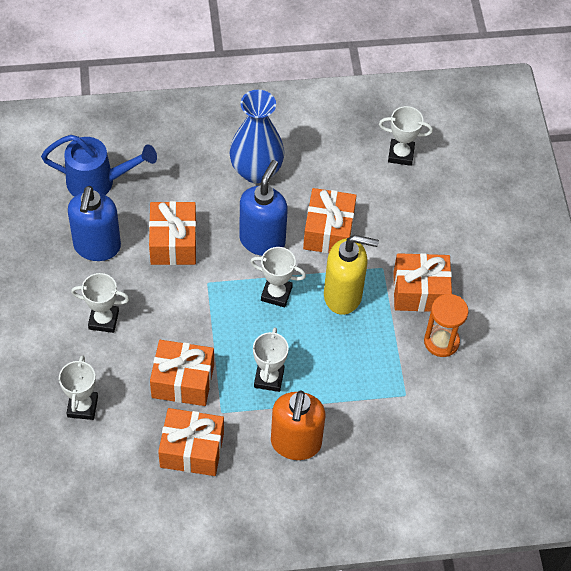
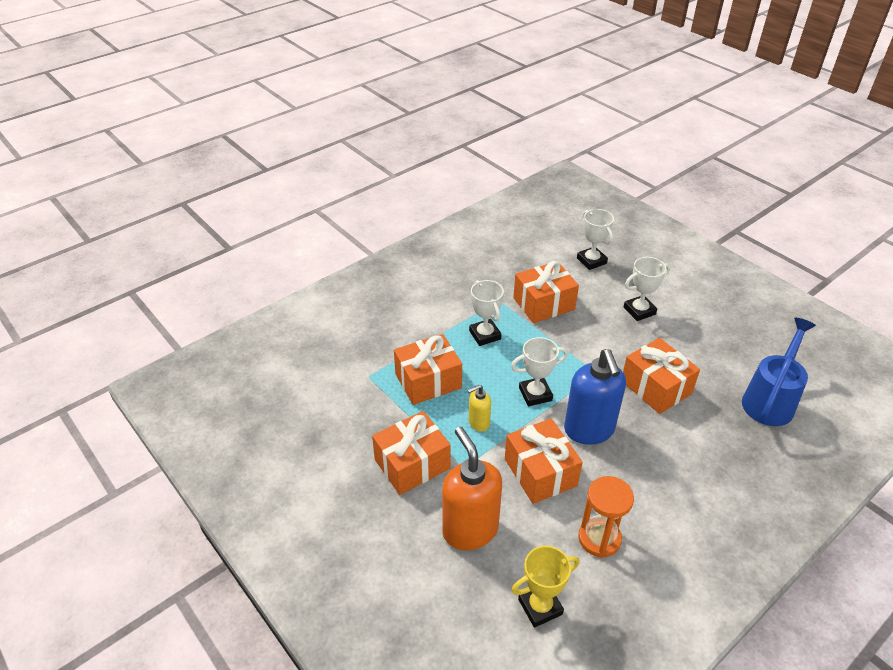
camera: 150 degrees right, 15 degrees down
blue watering can [41,135,157,197] -> blue watering can turned 150 degrees clockwise [742,318,816,426]
blue soap dispenser [68,186,121,261] -> none
orange gift [158,408,224,476] -> orange gift moved to [394,334,462,405]
blue vase [229,90,284,183] -> none
orange soap dispenser [271,390,325,460] -> orange soap dispenser moved to [442,427,502,550]
yellow soap dispenser [324,235,379,315] -> yellow soap dispenser [467,385,491,432], size x0.49
white trophy [379,106,433,166] -> yellow trophy [511,546,579,628]
orange hourglass [424,294,468,357] -> orange hourglass moved to [578,476,634,558]

